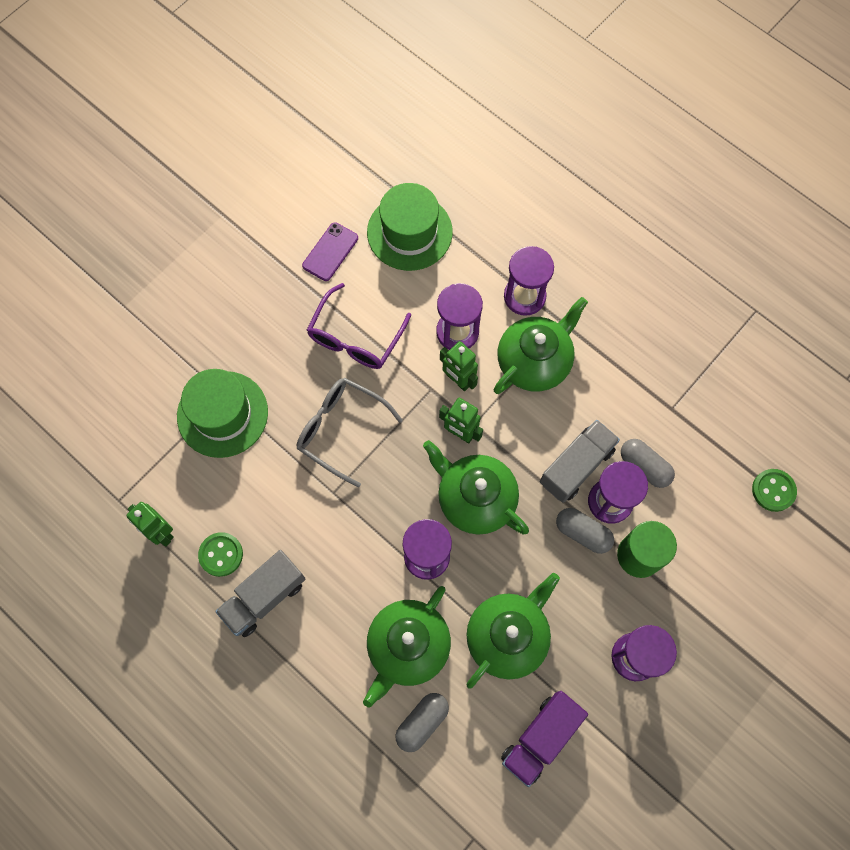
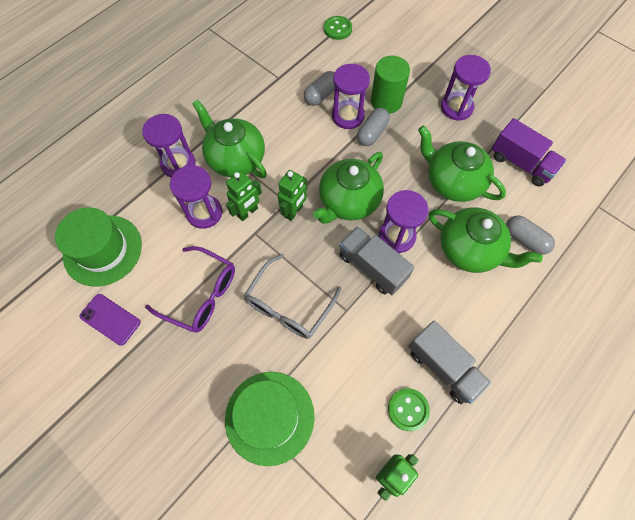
camera: 90 degrees left, 5 degrees down
grey truck [540,420,620,503] -> grey truck moved to [339,226,415,295]

